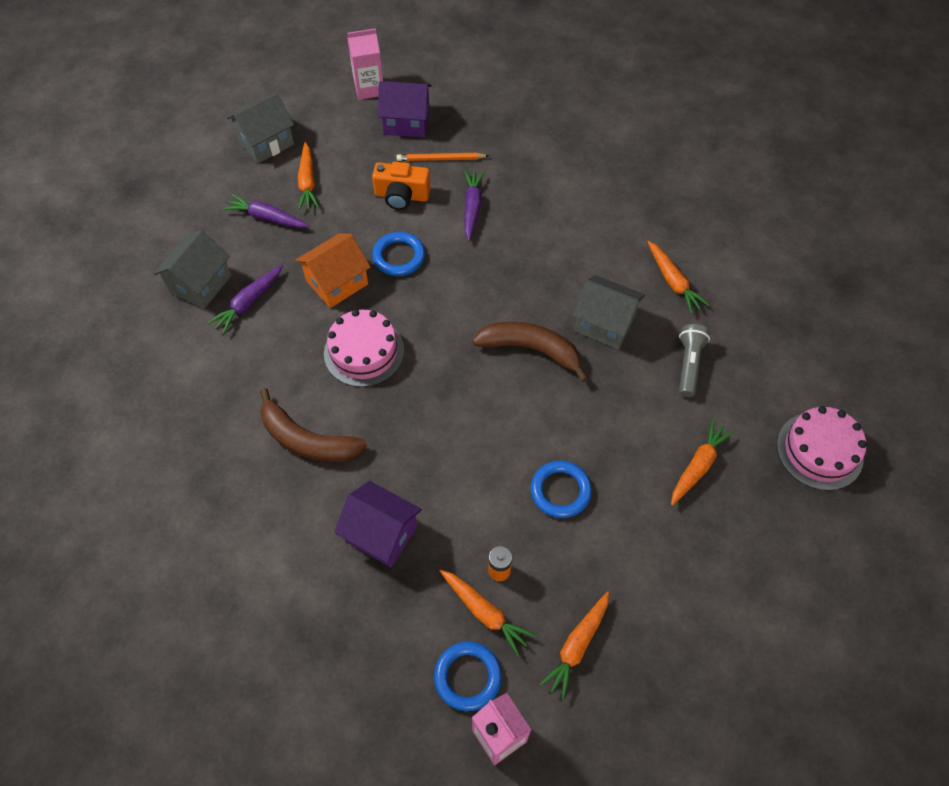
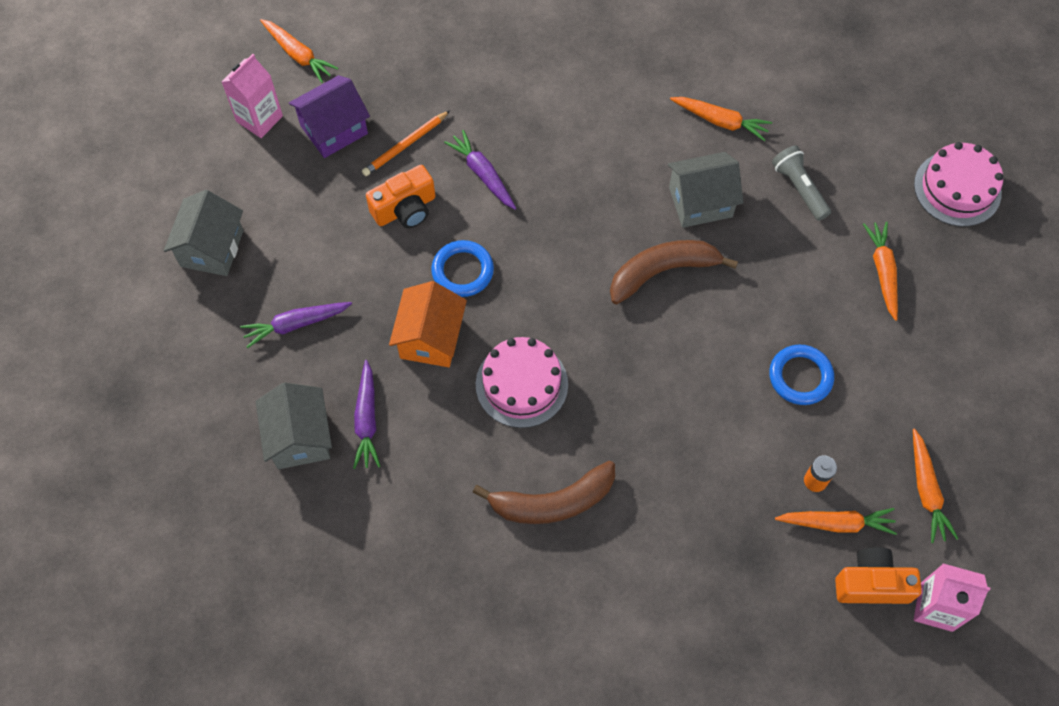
camera: 40 degrees left, 5 degrees up
orange carrot [298,142,319,210] -> orange carrot moved to [260,19,338,83]
purple house [334,481,422,567] -> none
blue ring [434,641,502,711] -> orange camera [835,547,922,604]

